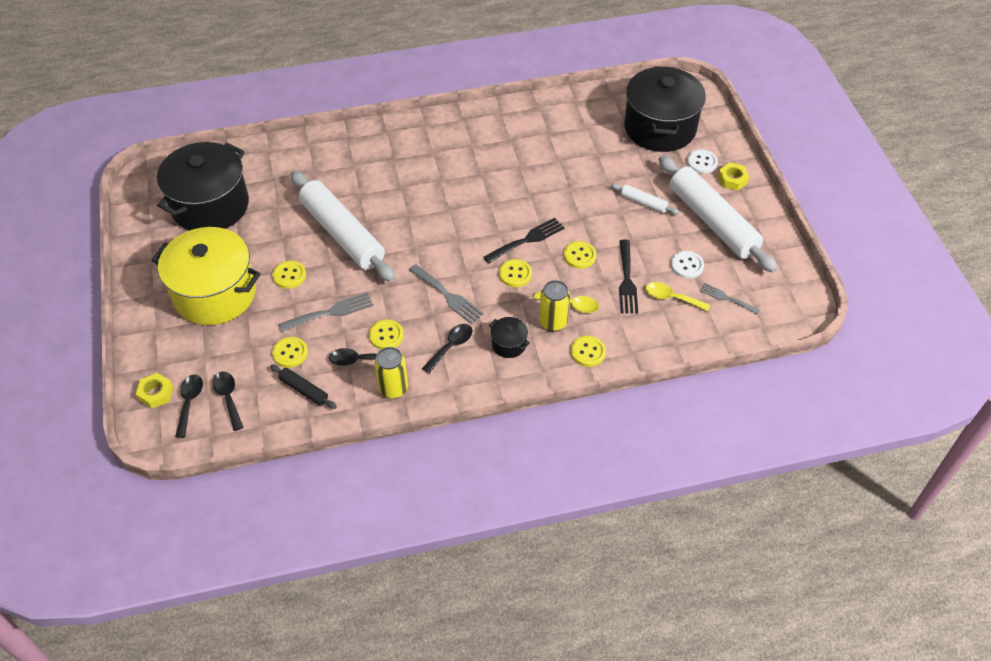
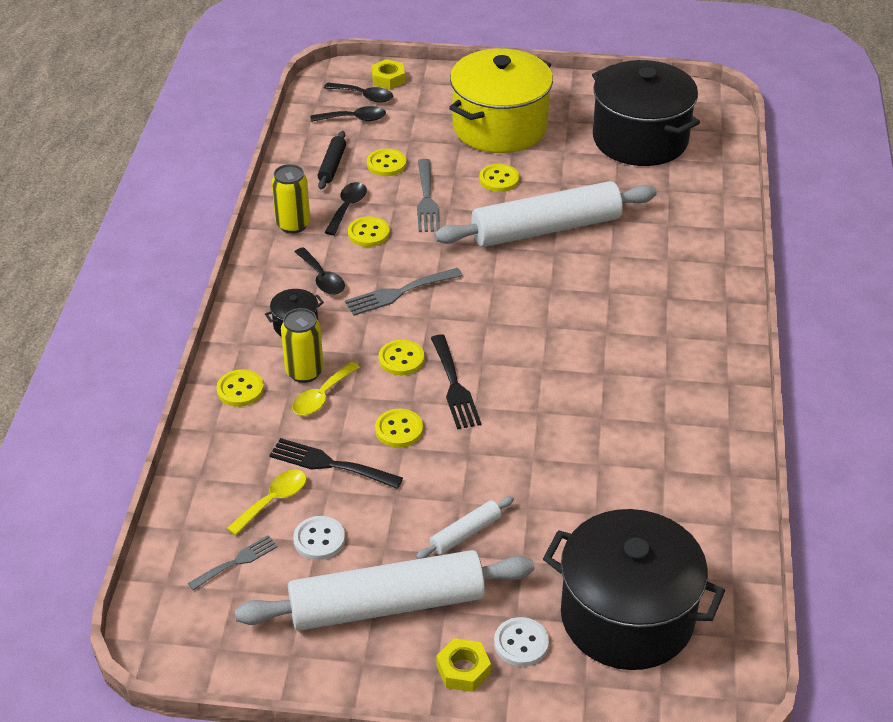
camera: 110 degrees right, 10 degrees down
black rolling pin [270,365,337,409] -> black rolling pin turned 45 degrees counterclockwise [317,131,346,189]

